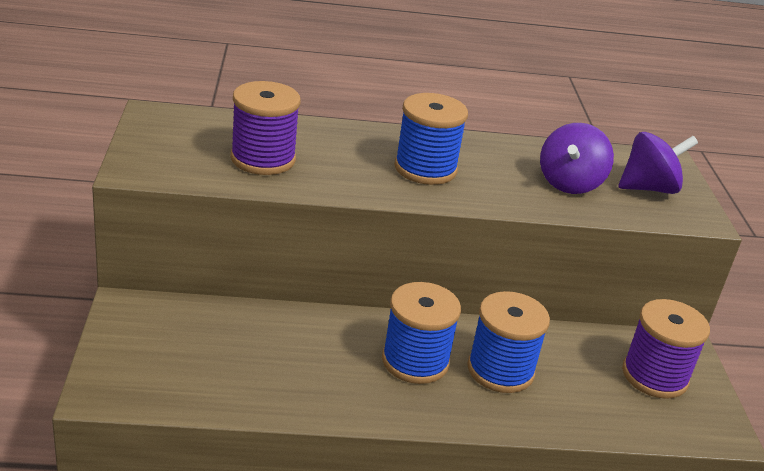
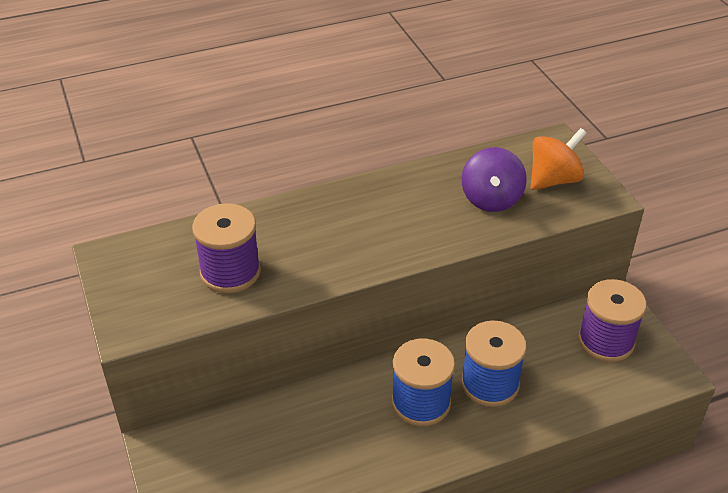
camera: 15 degrees left, 10 degrees up
blue spool [395,93,468,185] -> none
purple spinning top [618,132,698,194] -> orange spinning top [531,128,587,190]

